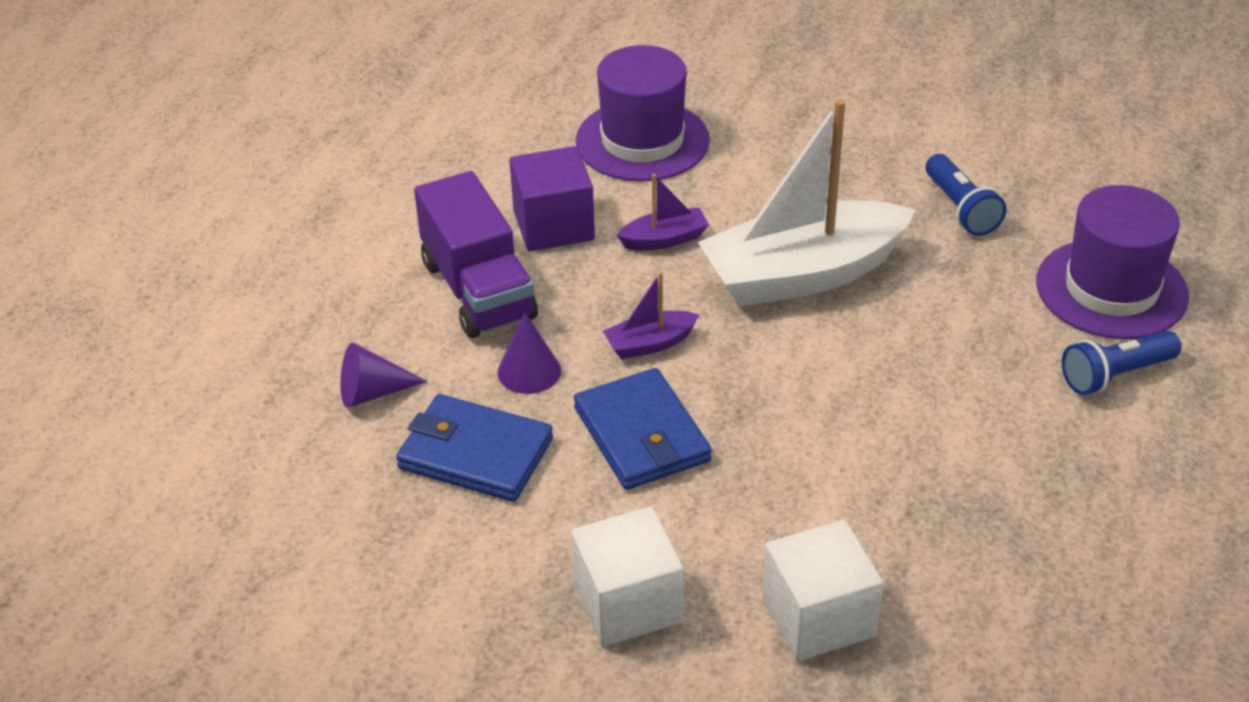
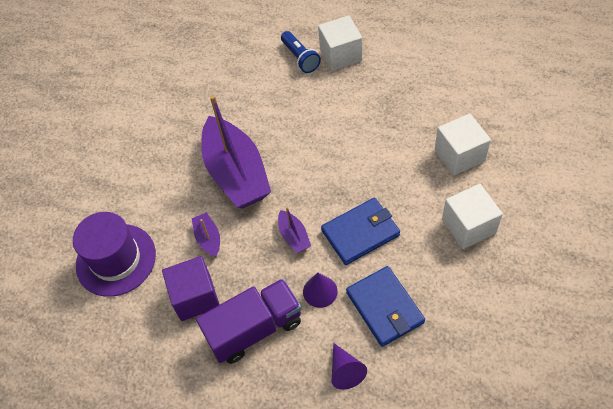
camera: 90 degrees left, 15 degrees up
blue wallet [396,394,553,502] -> blue wallet turned 45 degrees counterclockwise [346,266,425,347]
white boat [698,99,915,307] -> purple boat [201,95,271,208]
blue flashlight [926,154,1006,236] -> none
purple hat [1036,185,1189,339] -> none
none -> white cube [318,15,362,71]

